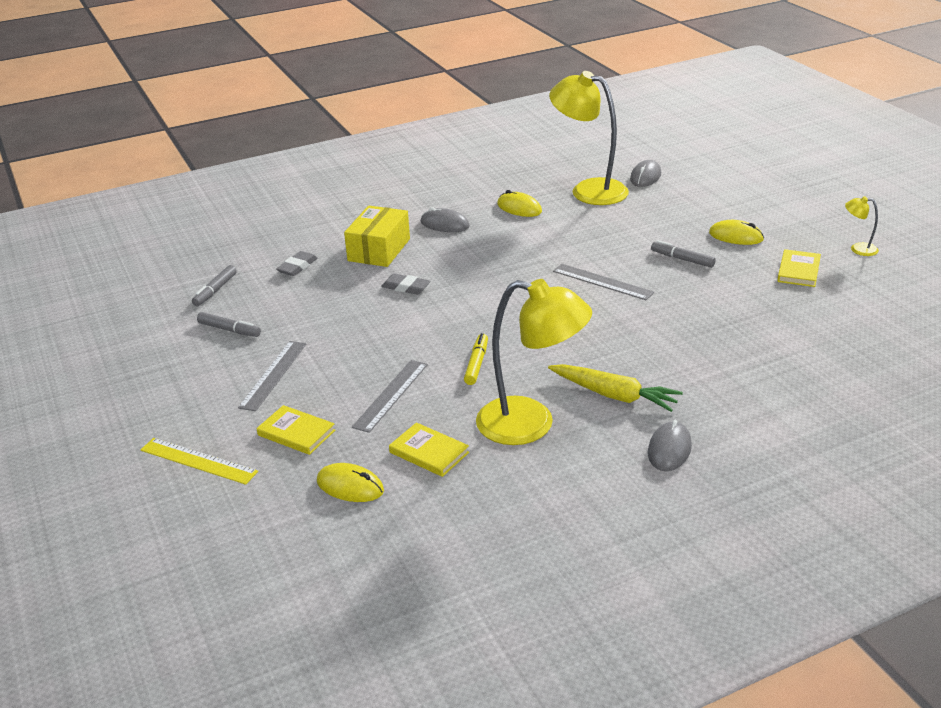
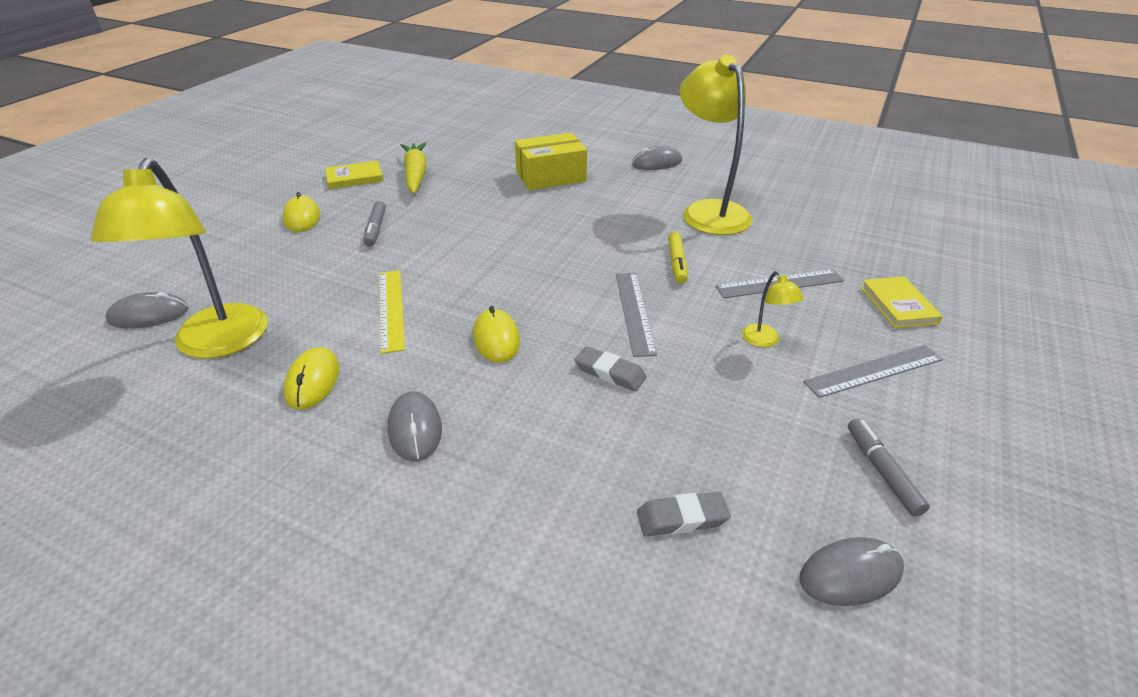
camera: 130 degrees left, 5 degrees up
yellow ruler [141,438,258,485] -> yellow ruler moved to [379,270,405,354]
grey marker [192,265,237,306] -> grey mouse [800,537,904,606]
yellow mouse [317,463,384,502] -> yellow mouse moved to [473,306,520,363]
yellow box [344,206,410,267] -> yellow box moved to [515,133,587,190]
grey eraser [381,273,430,294] -> grey eraser turned 45 degrees counterclockwise [575,346,647,391]
yellow book [389,422,469,477] -> none
yellow marker [464,333,488,385] -> yellow marker turned 60 degrees counterclockwise [668,232,687,284]
yellow carrot [548,364,683,412] -> yellow carrot moved to [401,142,427,194]
grey ruler [553,264,654,300] -> grey ruler moved to [616,273,657,357]
yellow lamp [845,196,879,256] -> yellow lamp moved to [742,271,804,347]

